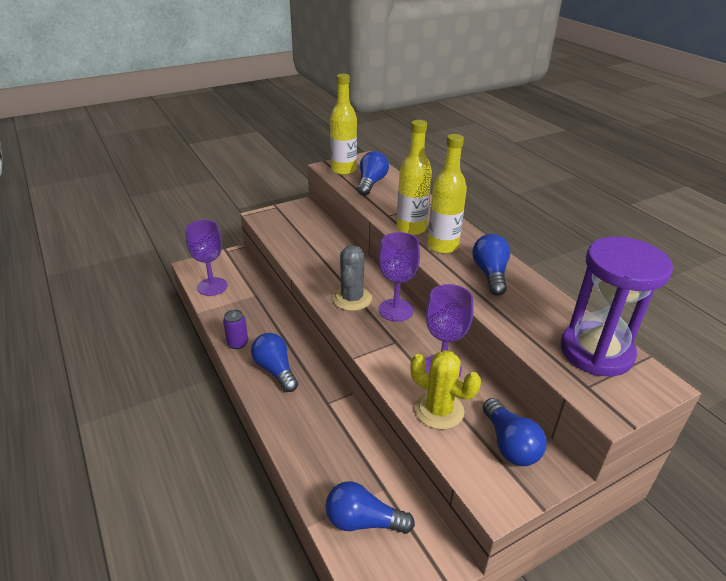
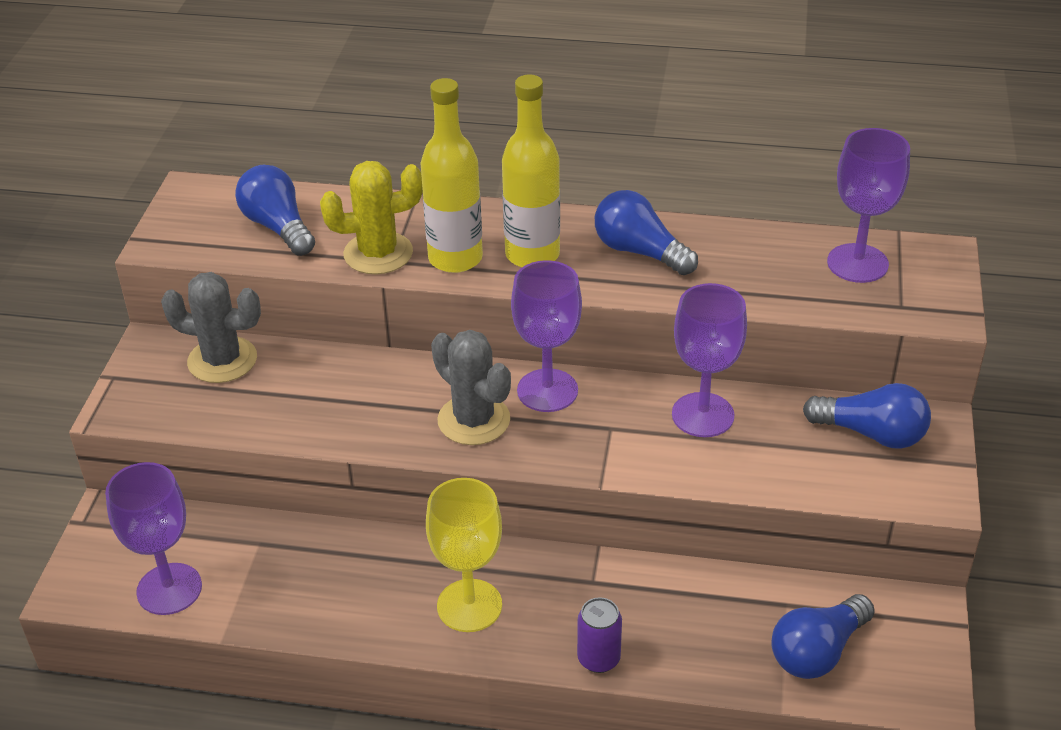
camera: 50 degrees left, 5 degrees up
purple can [223,309,248,349] -> purple can moved to [577,597,622,673]
blue light bulb [251,333,298,392] -> yellow goblet [426,478,502,632]
yellow bottle [330,74,357,175] -> none
yellow cactus [410,350,481,429] -> yellow cactus moved to [320,161,423,274]
purple hourglass [561,236,673,376] -> purple goblet [827,128,910,283]
none -> grey cactus [161,272,261,383]

